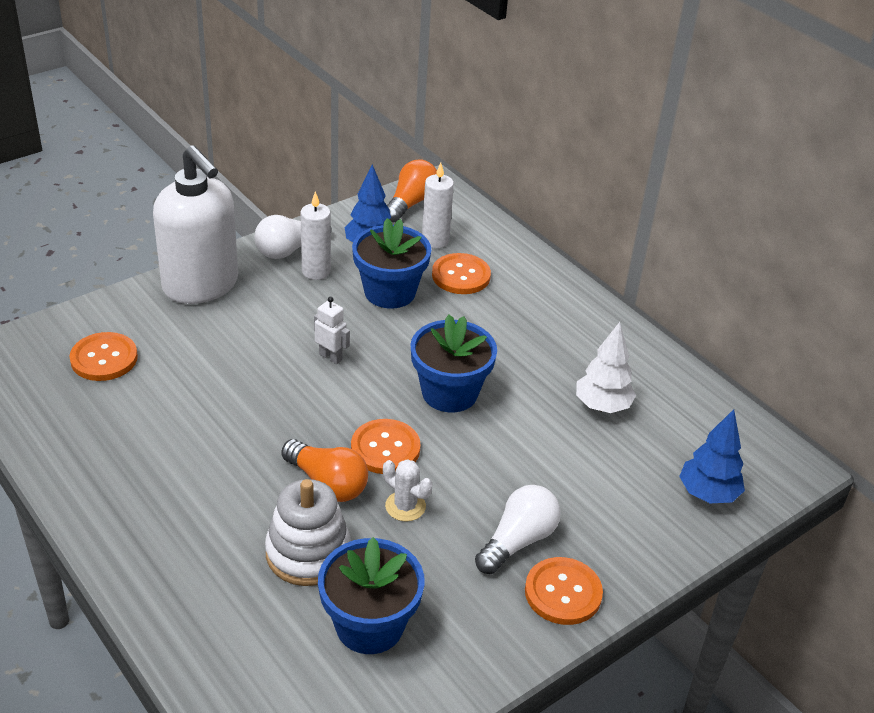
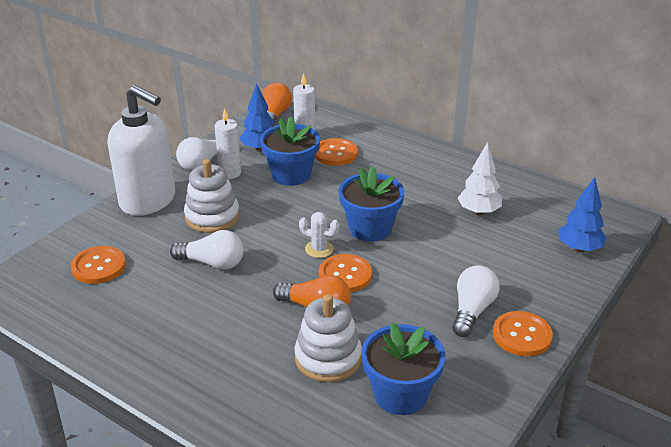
camera: 15 degrees left, 5 degrees down
white robot [314,297,350,364] -> none
white cactus [383,459,433,521] -> white cactus moved to [299,212,339,258]
none -> white light bulb [170,230,244,270]
none -> white stacking toy [184,159,240,233]

